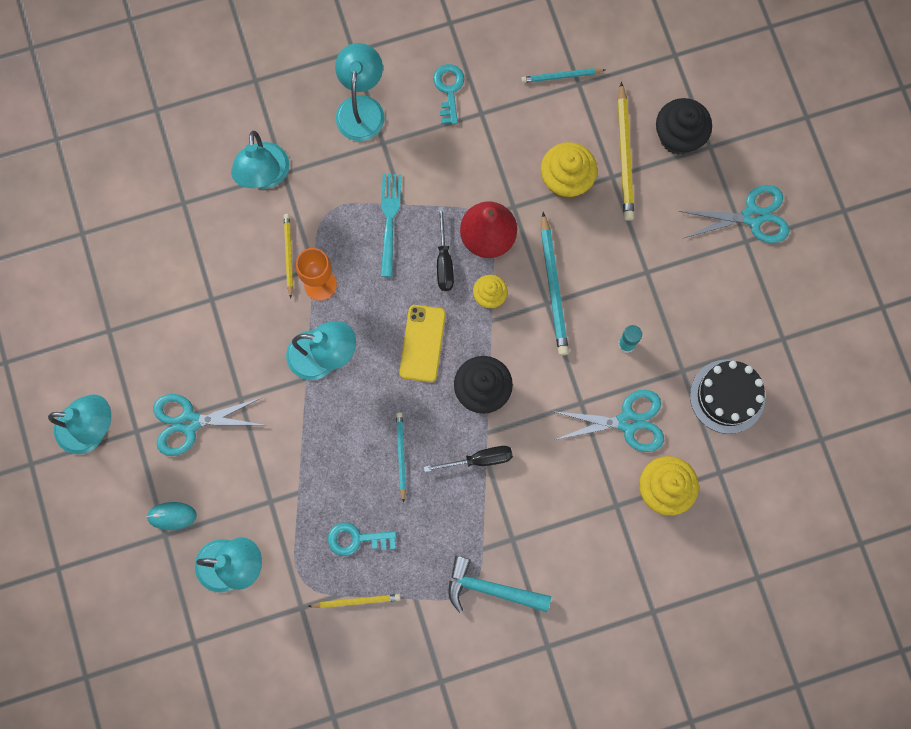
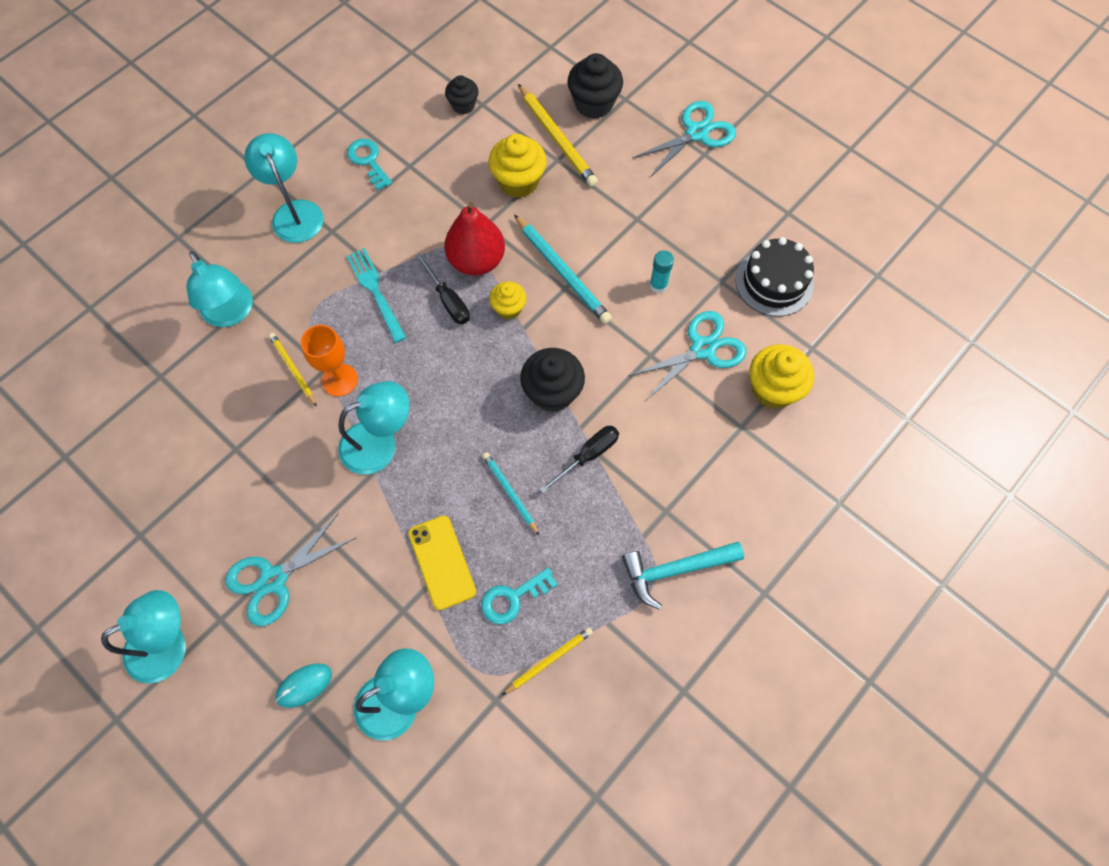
camera: 30 degrees left, 10 degrees down
yellow phone [399,305,446,382] -> yellow phone moved to [408,516,476,610]
turquoise pencil [521,68,605,83] -> black cupcake [445,75,479,114]

